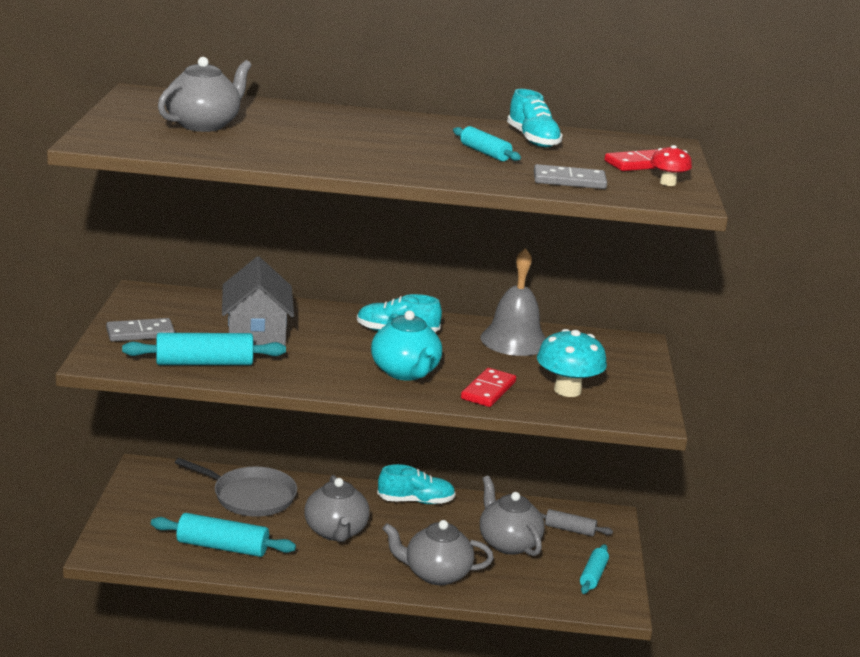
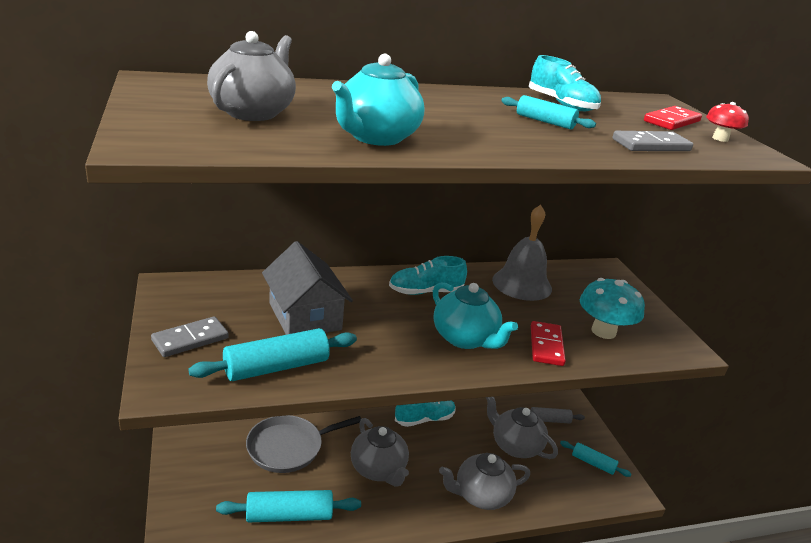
camera: 20 degrees left, 5 degrees up
grey pan [175,458,297,517] -> grey pan turned 150 degrees clockwise [246,415,361,473]
turquoise rolling pin [580,544,609,594] -> turquoise rolling pin turned 60 degrees counterclockwise [560,441,631,477]
none -> turquoise teapot [332,54,424,146]

